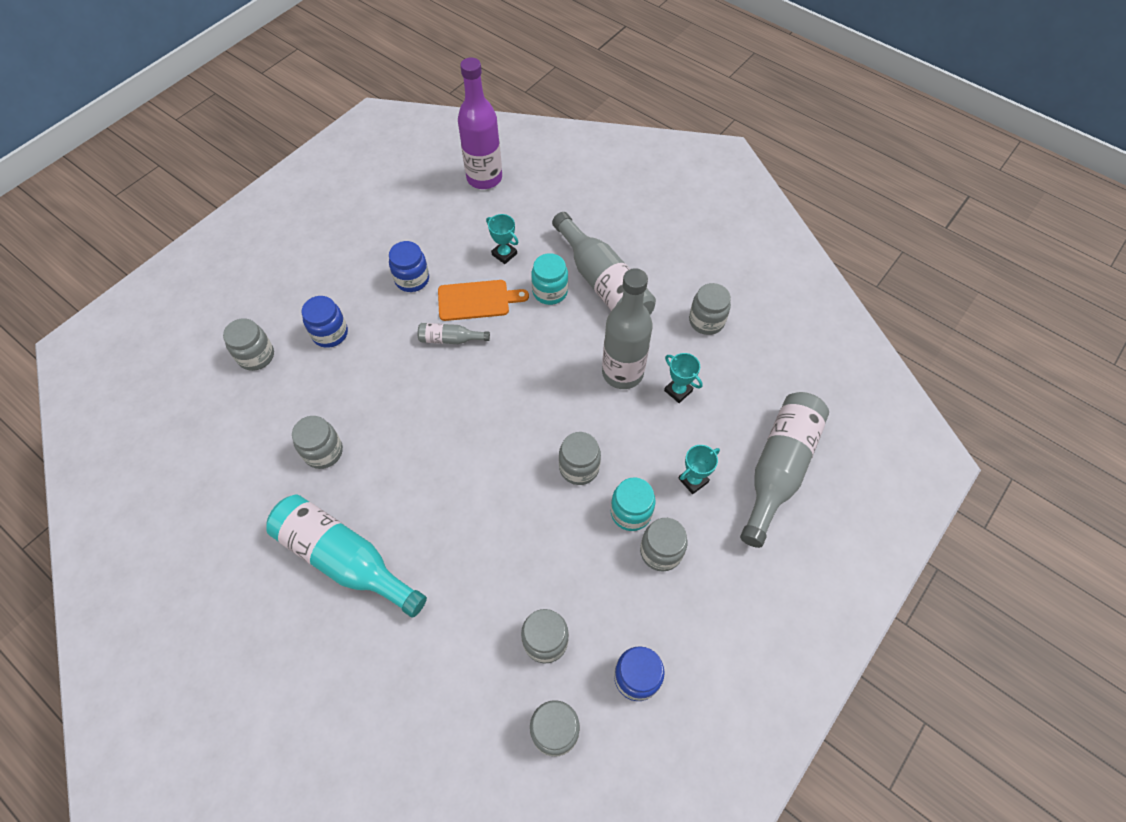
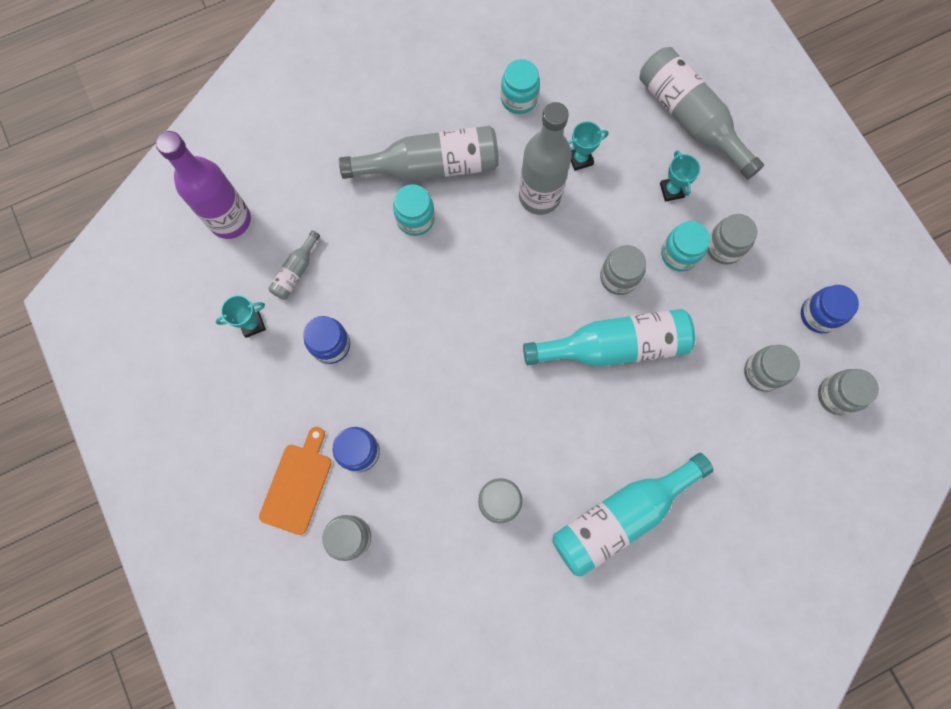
camera: 65 degrees left, 15 degrees up
grey bottle [418,323,490,344] -> grey bottle moved to [269,231,320,300]
orange cutting board [438,280,529,321] -> orange cutting board moved to [259,427,332,535]
turquoise trophy [486,214,518,264] -> turquoise trophy moved to [215,295,266,338]
grey jar [689,283,731,335] -> turquoise jar [501,59,540,114]
none -> turquoise bottle [523,309,695,367]

